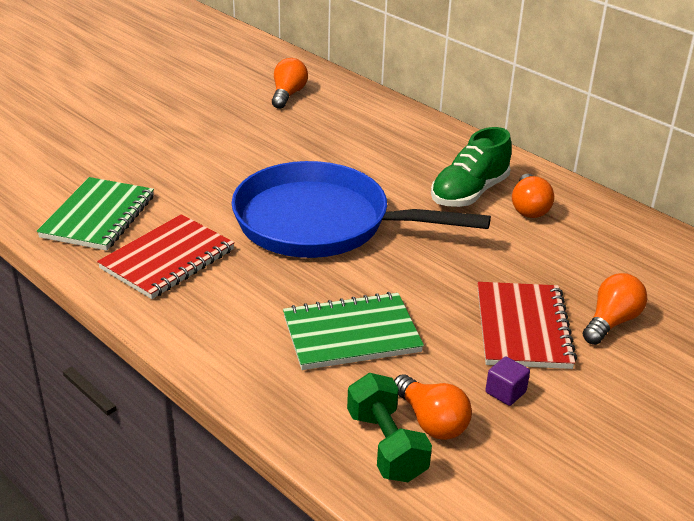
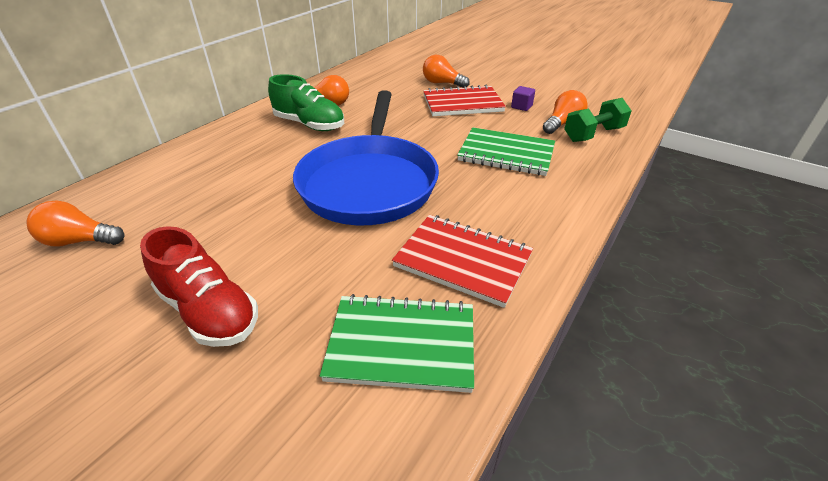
camera: 100 degrees left, 5 degrees up
green notebook [283,292,424,370] -> green notebook turned 45 degrees counterclockwise [457,127,555,176]
none -> red shoe [140,226,258,347]

